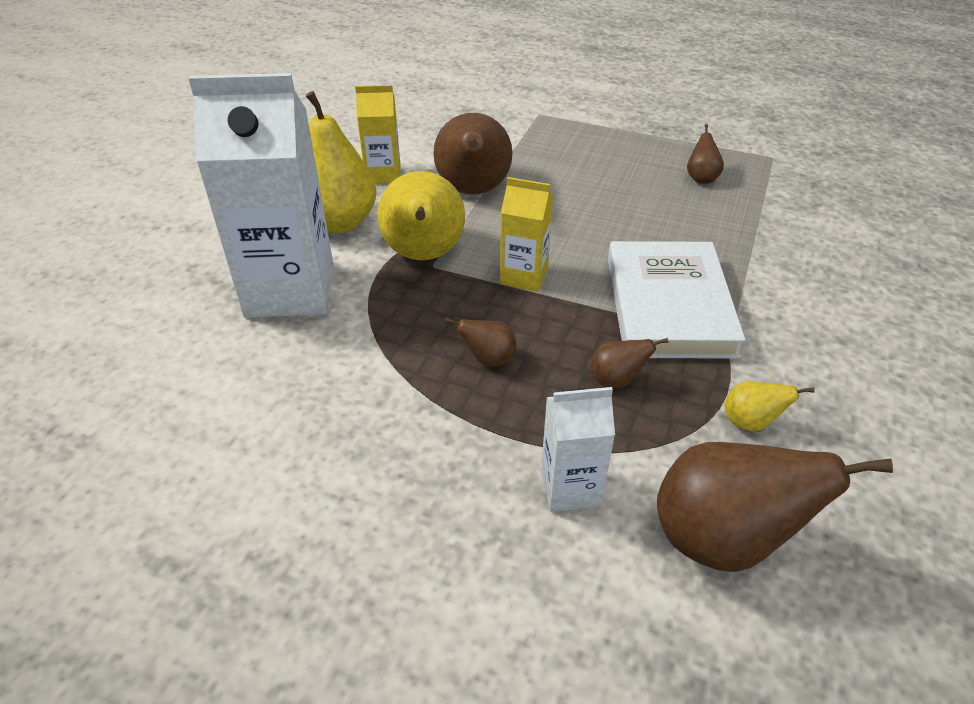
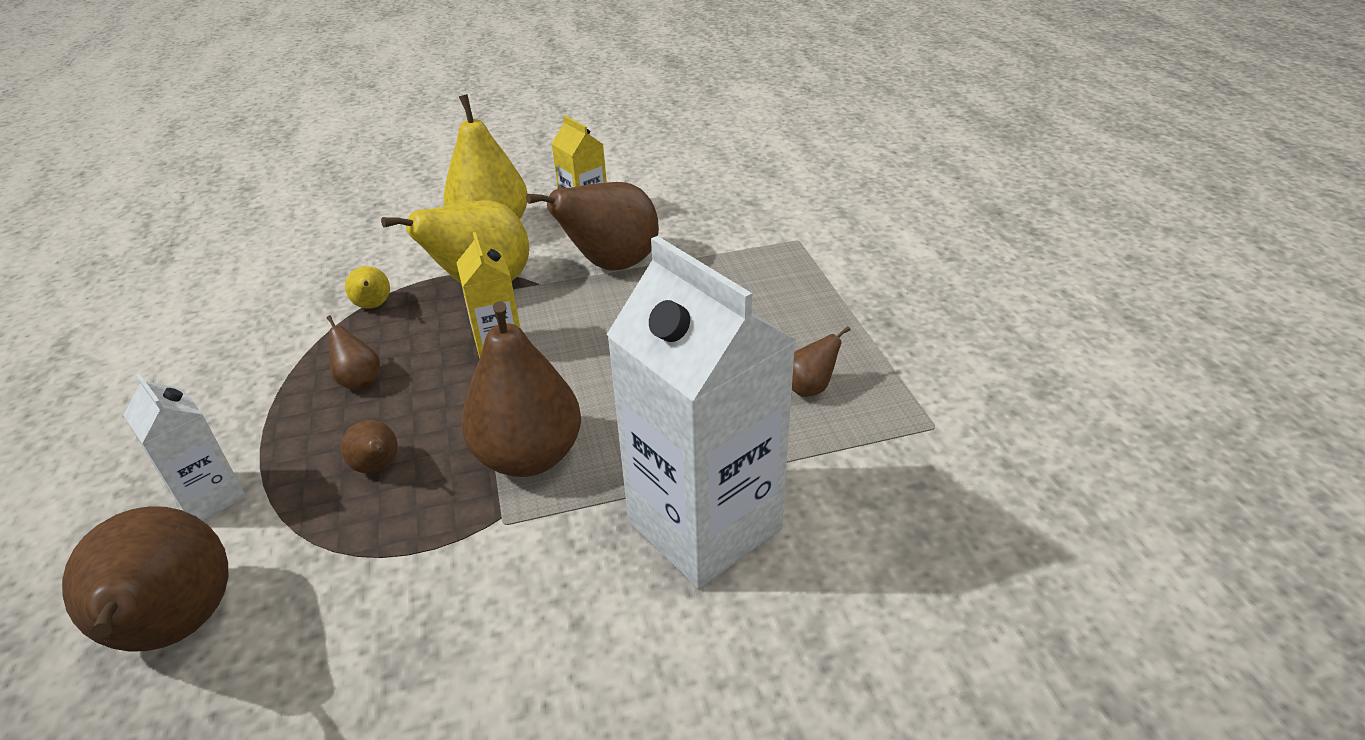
camera: 55 degrees right, 5 degrees down
white carton [188,73,333,318] -> white carton moved to [606,236,797,589]
white book [608,241,745,359] -> brown pear [461,301,581,477]
yellow pear [725,382,814,431] -> yellow pear moved to [345,266,390,309]

